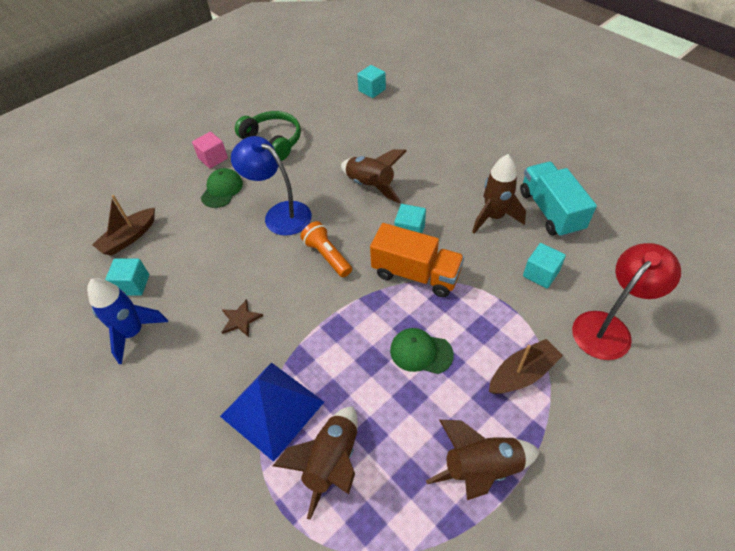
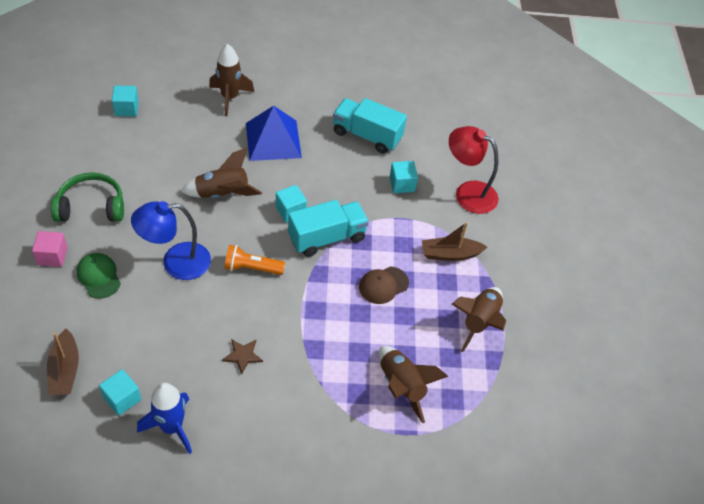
camera: 55 degrees left, 0 degrees up
blue pyramid [220,362,324,462] -> blue pyramid moved to [246,106,302,161]
orange truck [370,223,464,297] -> turquoise truck [288,200,369,257]
green cap [390,328,454,374] -> brown cap [359,266,409,304]
brown rocket [472,154,526,234] -> brown rocket moved to [209,44,254,116]
brown boat [489,339,563,394] -> brown boat turned 105 degrees counterclockwise [422,222,487,261]
red lamp [572,243,681,360] -> red lamp turned 60 degrees counterclockwise [449,126,498,214]

